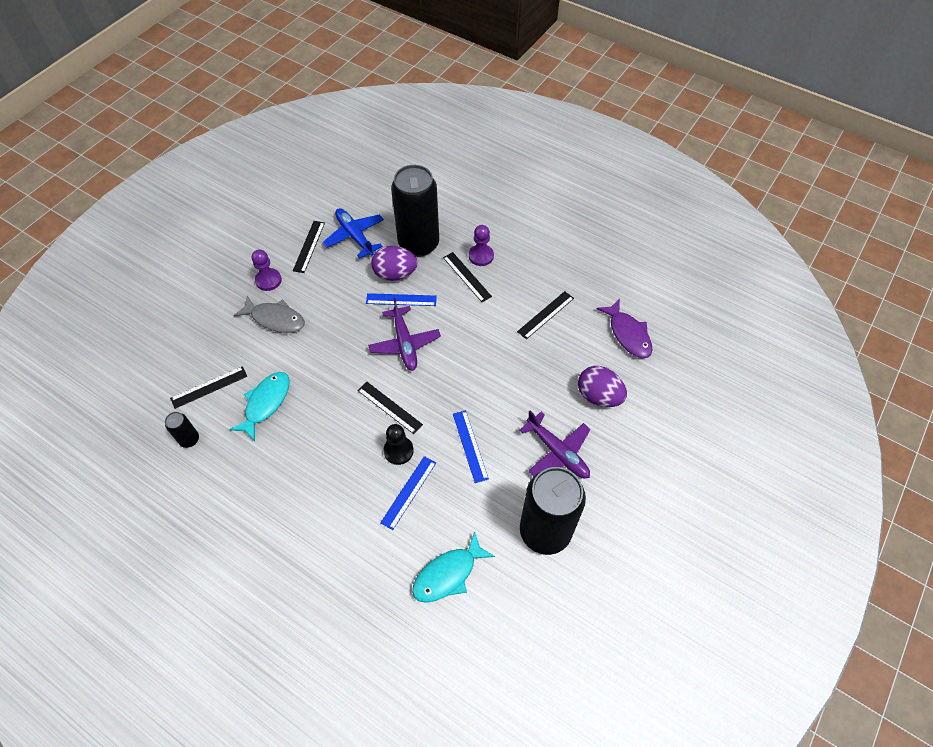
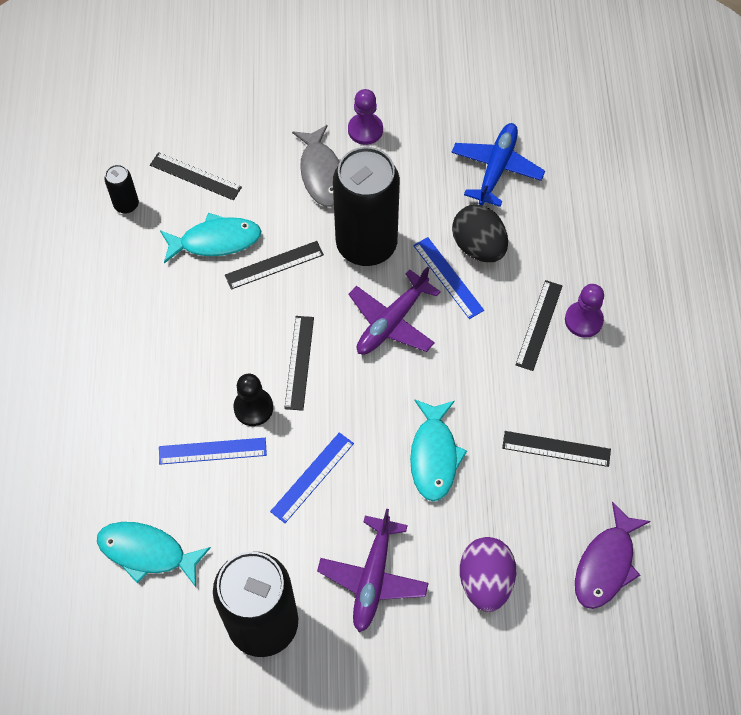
camera: 55 degrees right, 5 degrees up
black ruler [293,221,325,273] -> black ruler moved to [225,241,324,290]
purple egg [371,246,417,281] -> black egg [452,204,508,262]
black can [391,165,439,257] -> black can moved to [333,147,400,266]
none -> turquoise fish [410,399,467,501]

